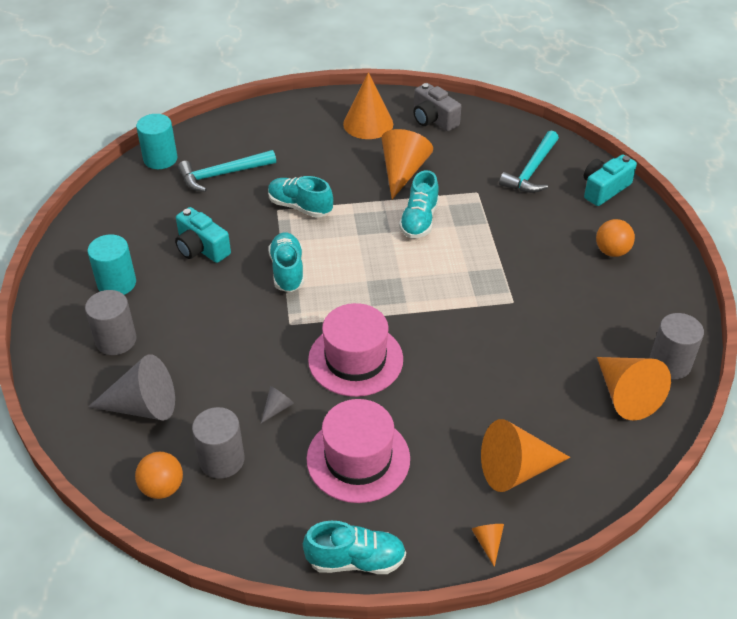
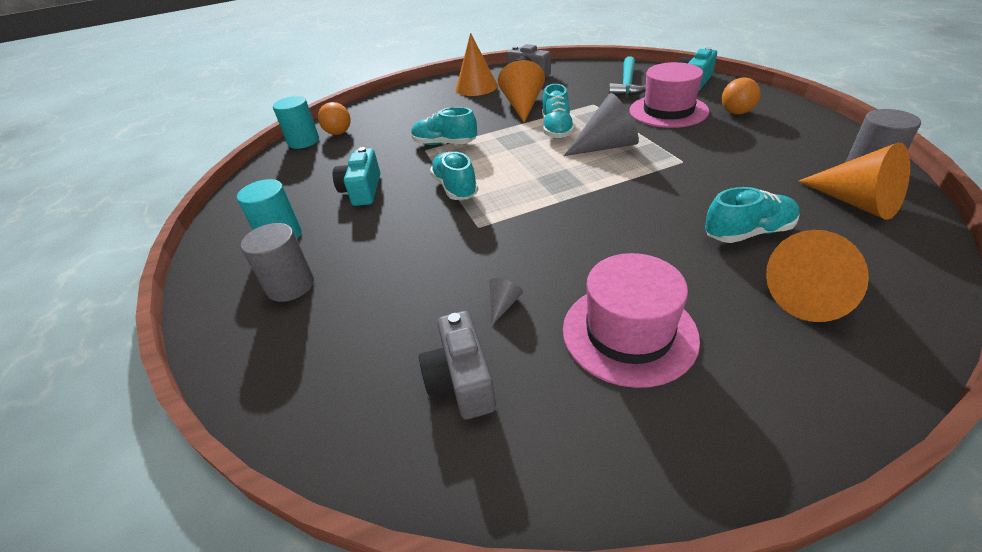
camera: 10 degrees left, 5 degrees down
grey cone [88,354,175,421] -> grey cone moved to [564,93,639,156]
orange ball [135,452,183,499] -> orange ball moved to [318,102,351,135]
turquoise camera [175,207,231,263] -> turquoise camera turned 60 degrees clockwise [333,147,380,206]
turquoise hammer [178,150,276,192] -> none
grey cylinder [192,407,244,479] -> grey camera [419,311,496,420]
turquoise shoe [303,521,406,574] -> turquoise shoe moved to [705,187,800,243]
pink hat [308,303,403,397] -> pink hat moved to [630,62,709,128]
orange cone [472,524,504,567] -> none

